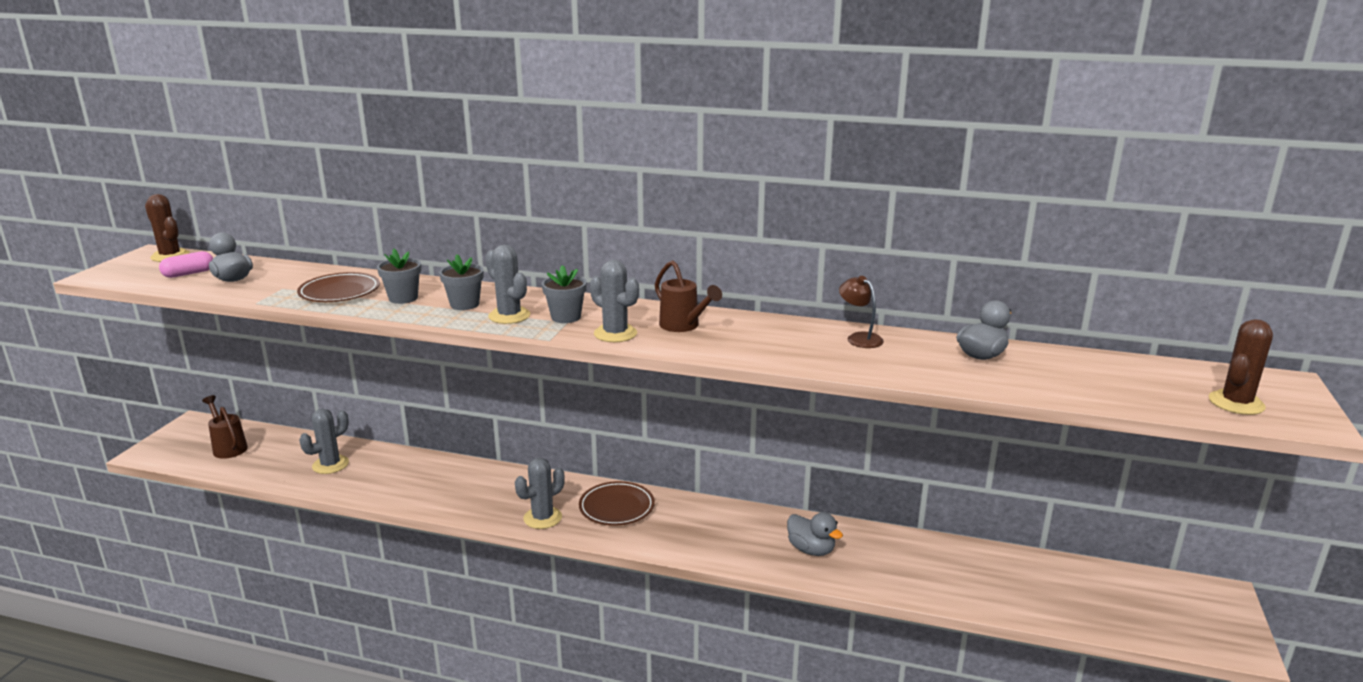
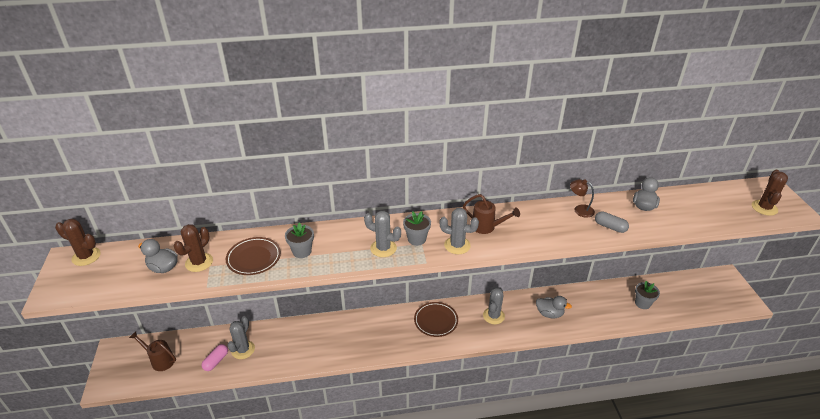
camera: 25 degrees left, 15 degrees up
pink capsule [159,251,213,278] -> pink capsule moved to [202,344,228,371]
grey flower pot [439,254,484,310] -> grey flower pot moved to [635,281,660,309]
grey cactus [515,458,565,529] -> grey cactus moved to [483,287,505,324]
none -> brown cactus [174,224,213,272]
none -> grey capsule [595,211,629,233]

